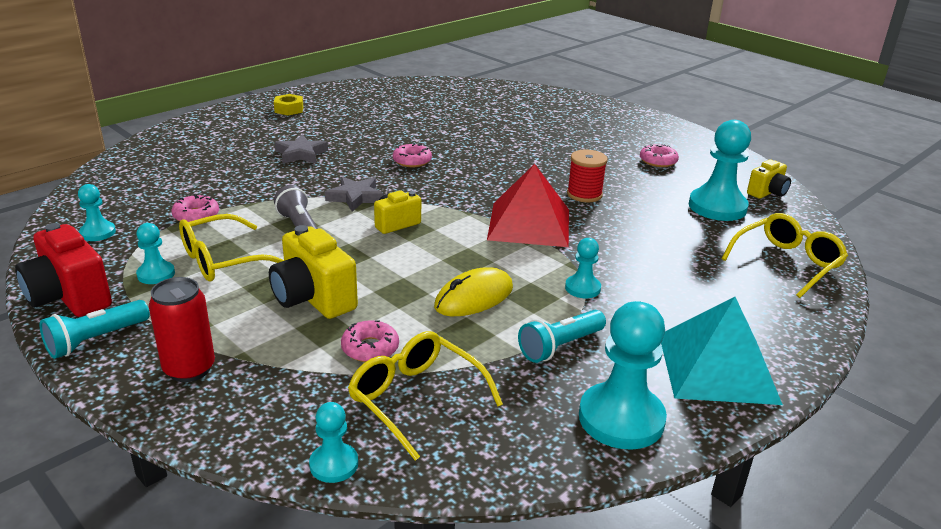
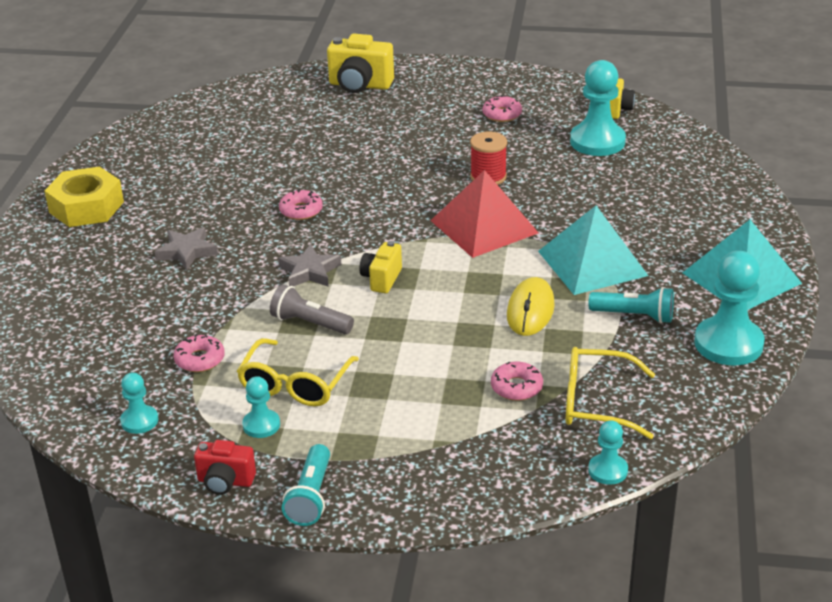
camera: 35 degrees left, 5 degrees up
red camera [15,223,112,317] -> red camera [194,440,256,495], size x0.60
red can [149,277,215,382] -> none
yellow camera [269,225,358,319] -> yellow camera moved to [327,34,394,93]
yellow nut [274,94,303,115] -> yellow nut [44,167,124,227], size x1.89
turquoise flashlight [518,310,606,363] -> turquoise flashlight turned 90 degrees counterclockwise [589,287,674,323]
turquoise pawn [565,238,601,298] -> turquoise pyramid [538,206,648,295]
yellow glasses [722,213,848,298] -> none

